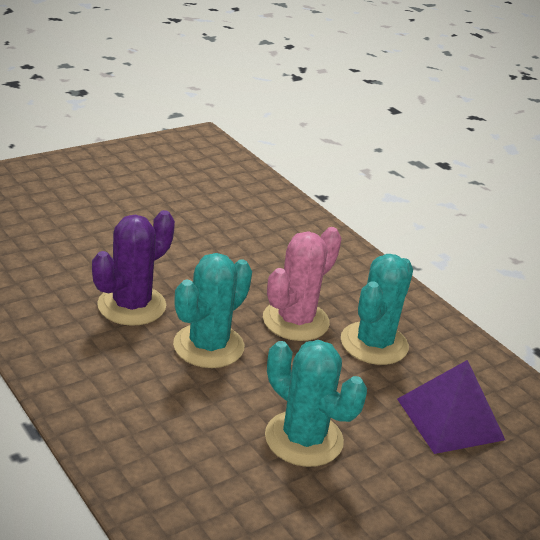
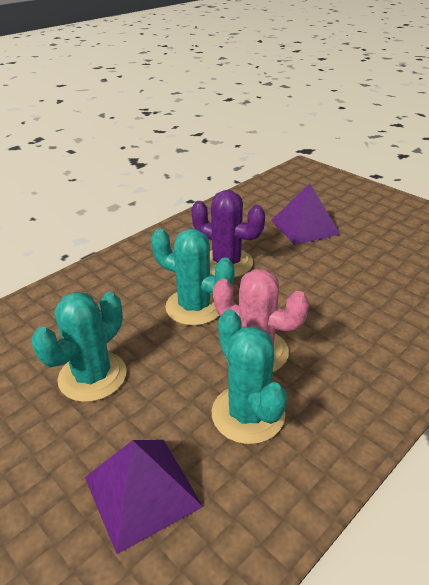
camera: 85 degrees right, 5 degrees up
turquoise cactus [341,254,413,365] -> turquoise cactus turned 45 degrees clockwise [212,309,287,444]
none -> purple pyramid [271,183,340,245]

